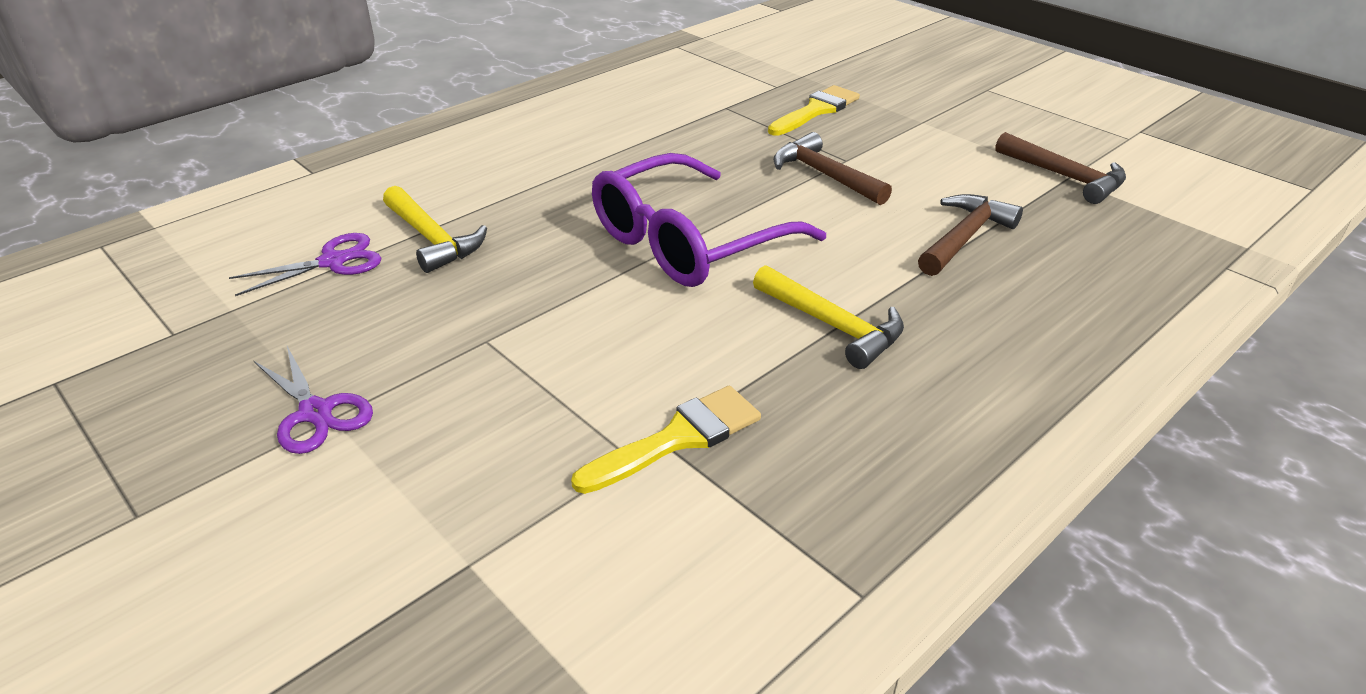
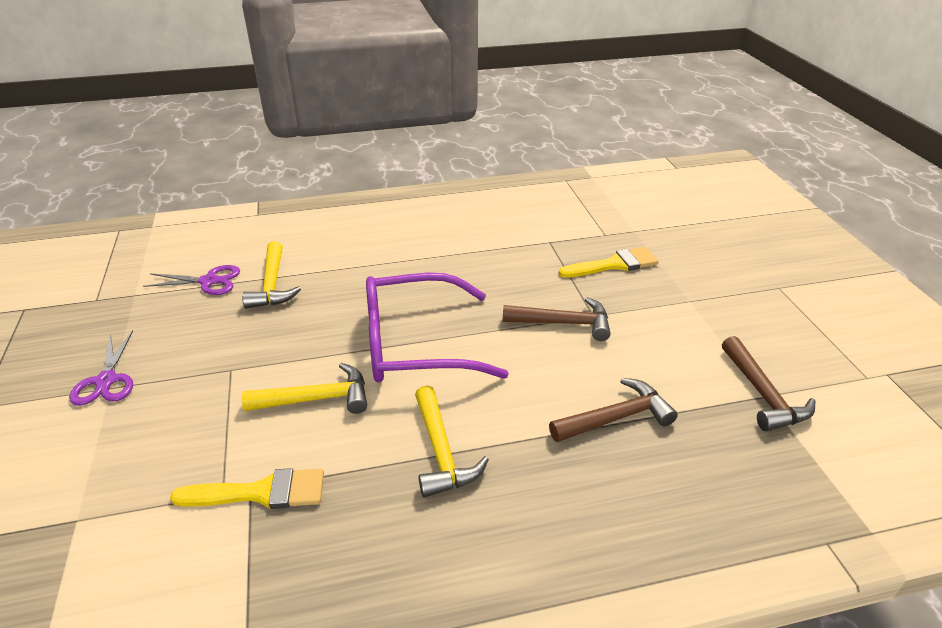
camera: 30 degrees right, 0 degrees up
brown hammer [773,132,892,205] -> brown hammer turned 105 degrees clockwise [503,297,611,341]
none -> yellow hammer [241,363,367,414]

